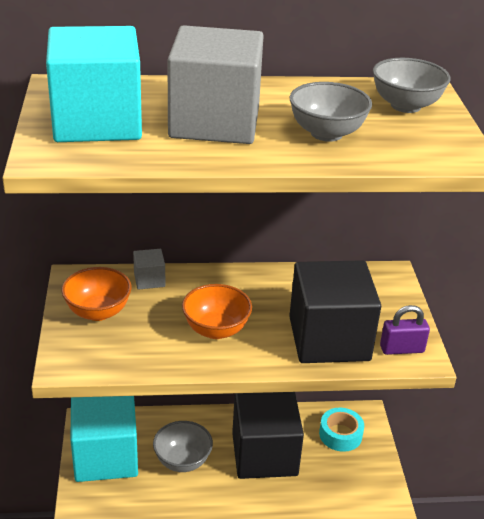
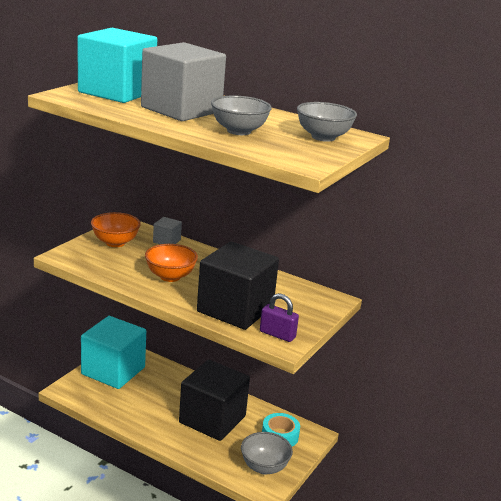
camera: 35 degrees right, 10 degrees down
grey bowl [153,421,213,472] -> grey bowl moved to [241,432,293,475]

